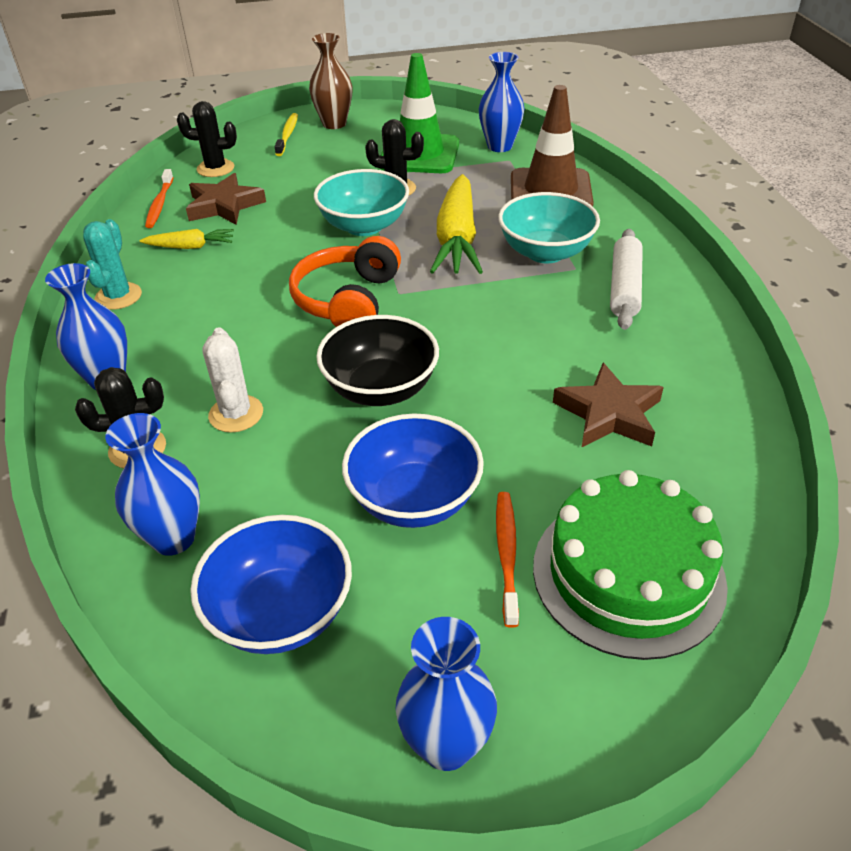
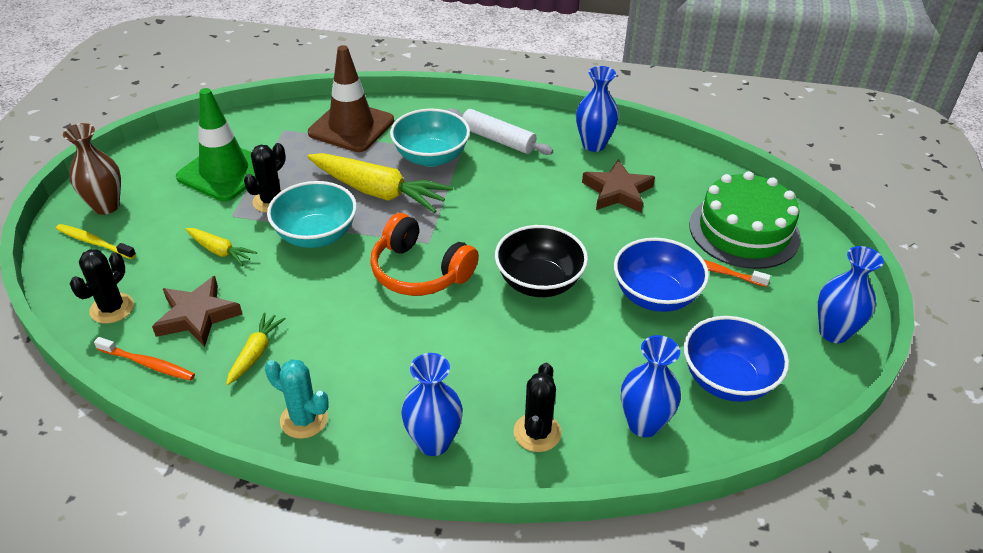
camera: 70 degrees left, 0 degrees up
white cactus [202,327,263,432] -> none
blue vase [479,52,525,152] -> blue vase moved to [576,66,619,152]
none -> yellow carrot [186,228,257,266]

